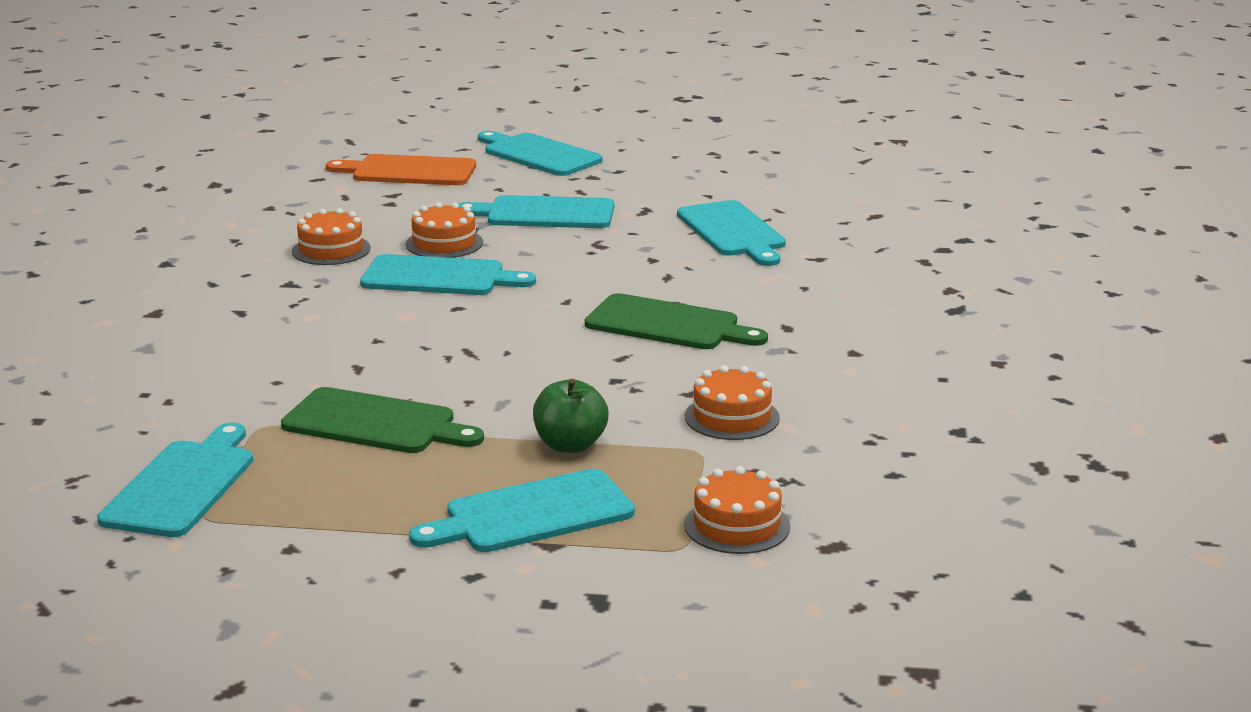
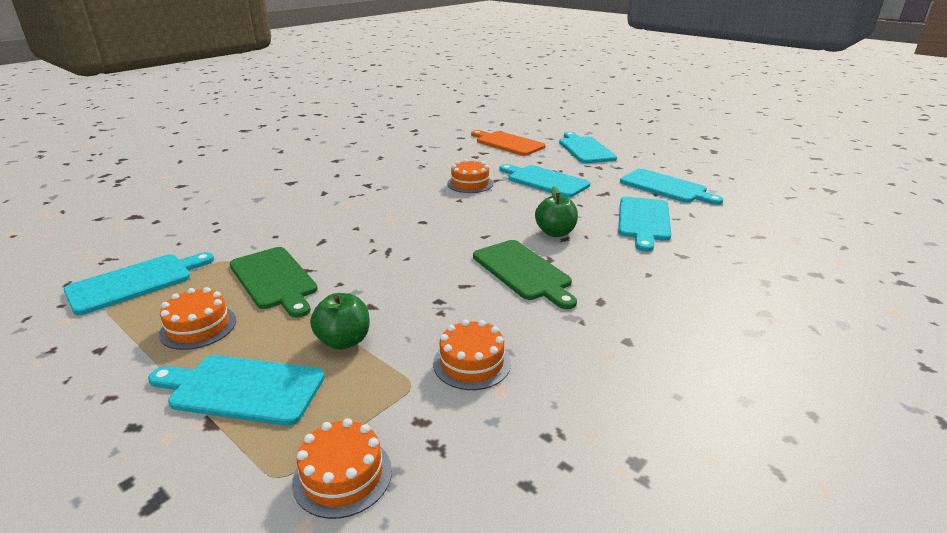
camera: 35 degrees right, 5 degrees up
orange cake [292,208,371,265] -> orange cake moved to [159,287,236,350]
turquoise cutting board [360,254,536,295] -> turquoise cutting board moved to [620,169,723,205]
none -> green apple [535,186,578,237]

